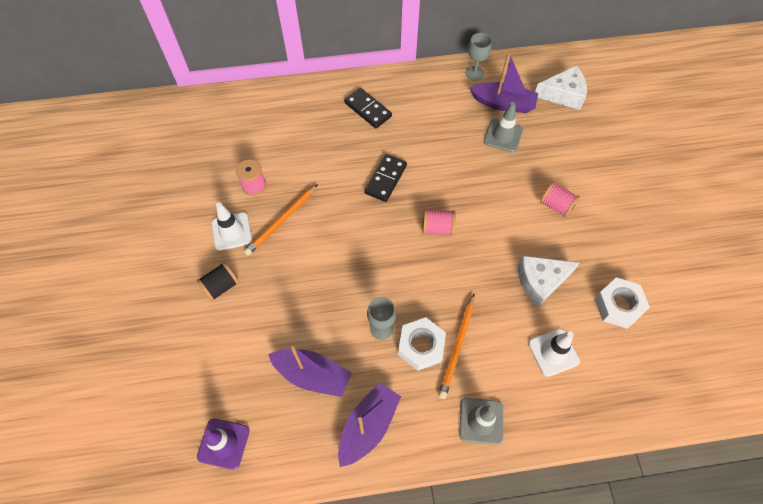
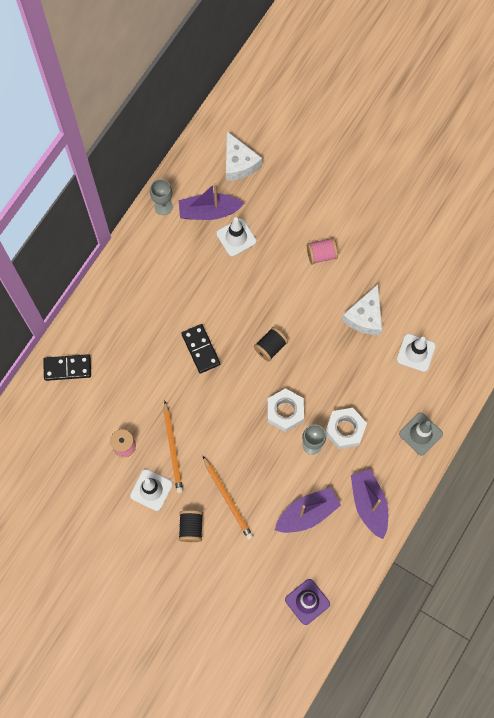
camera: 50 degrees left, 10 degrees up
black domino [344,88,392,128] -> black domino moved to [43,354,91,381]
pink spool [422,209,456,236] -> black spool [254,327,288,362]
orange pencil [438,294,475,399] -> orange pencil moved to [203,456,253,540]
purple boat [469,53,538,113] -> purple boat turned 150 degrees counterclockwise [179,183,245,220]
grey traffic cone [484,102,523,153] -> white traffic cone [216,217,257,256]
white cheese [535,65,587,110] -> white cheese turned 120 degrees clockwise [226,131,262,181]
white nut [595,277,650,329] -> white nut moved to [267,388,304,432]

